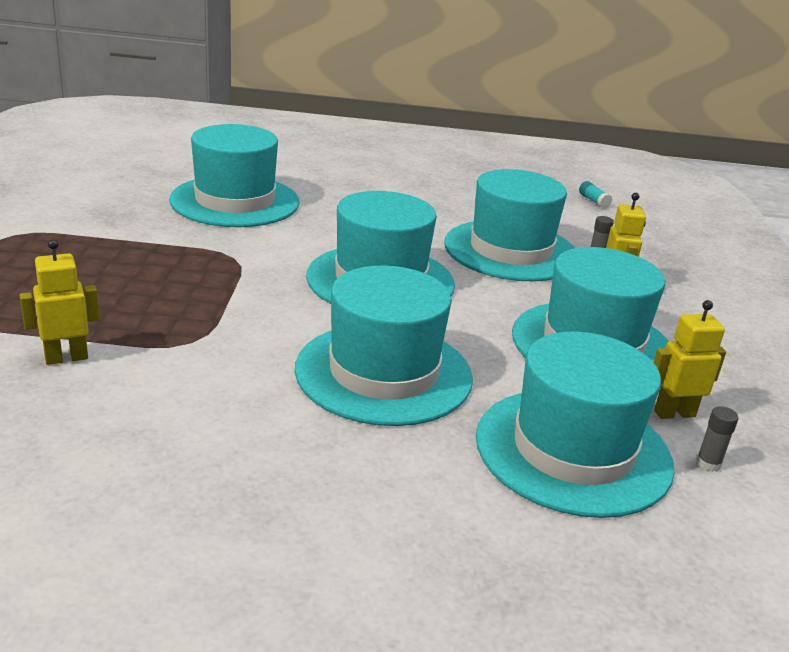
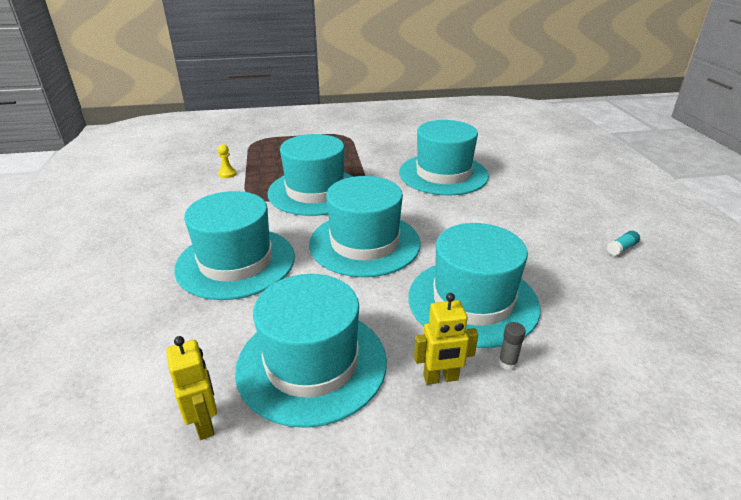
camera: 80 degrees right, 5 degrees up
yellow robot [20,239,100,365] -> yellow pawn [218,144,237,178]
turquoise hat [476,332,675,518] -> turquoise hat moved to [268,134,353,216]
turquoise glue stick [579,181,612,208] -> turquoise glue stick moved to [607,231,640,256]
grey glue stick [696,406,739,472] -> none

